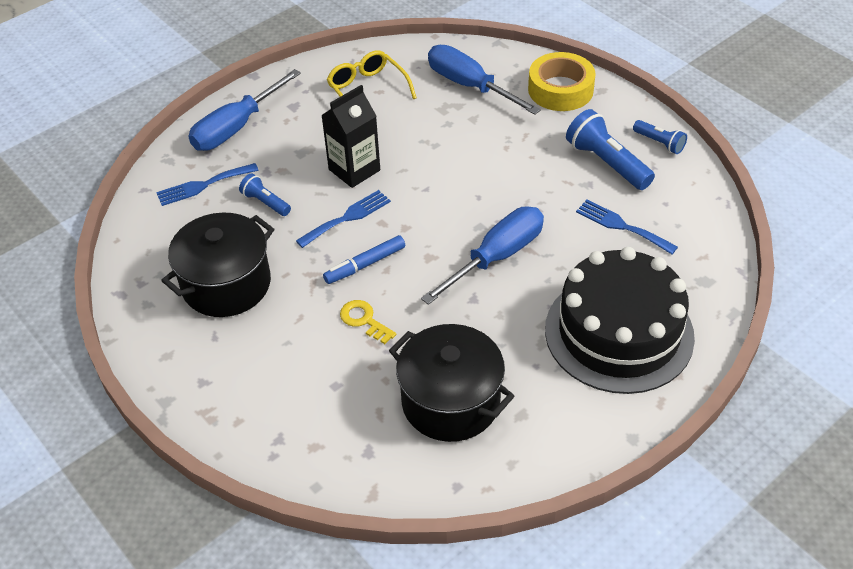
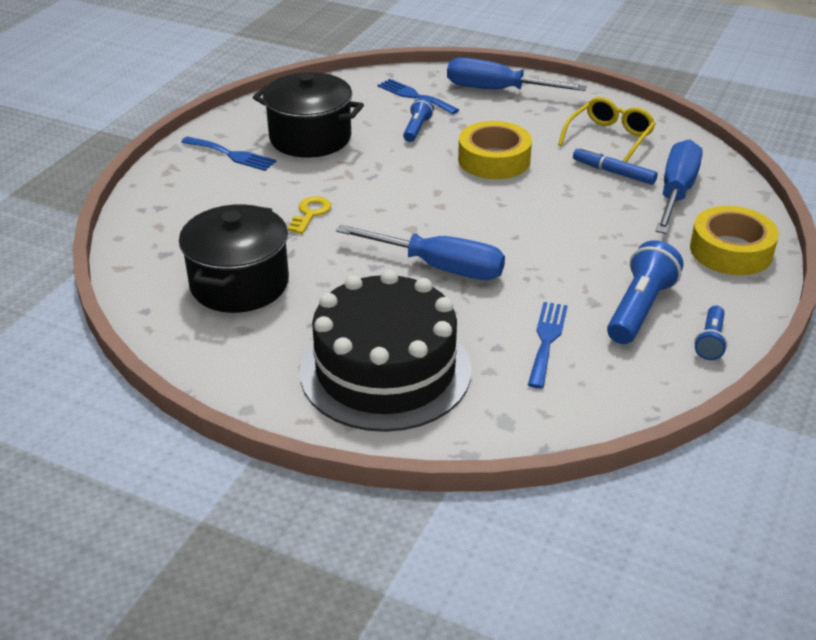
camera: 65 degrees right, 10 degrees down
blue fork [296,190,391,248] -> blue fork moved to [181,136,276,171]
black carton [321,85,380,188] -> yellow tape [458,121,532,179]
blue marker [323,235,405,284] -> blue marker moved to [573,147,658,185]

